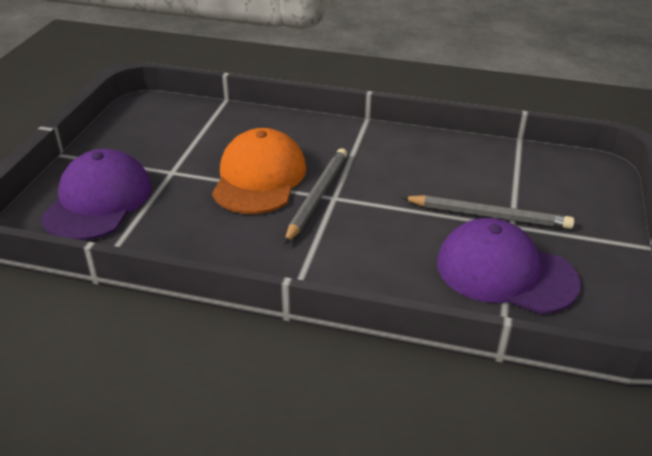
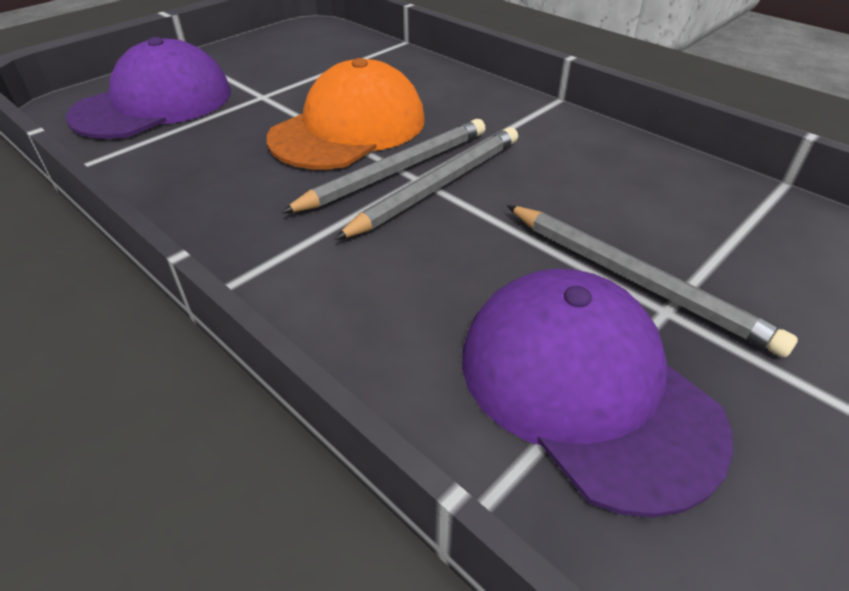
camera: 30 degrees right, 5 degrees up
none -> grey pencil [334,127,518,240]

